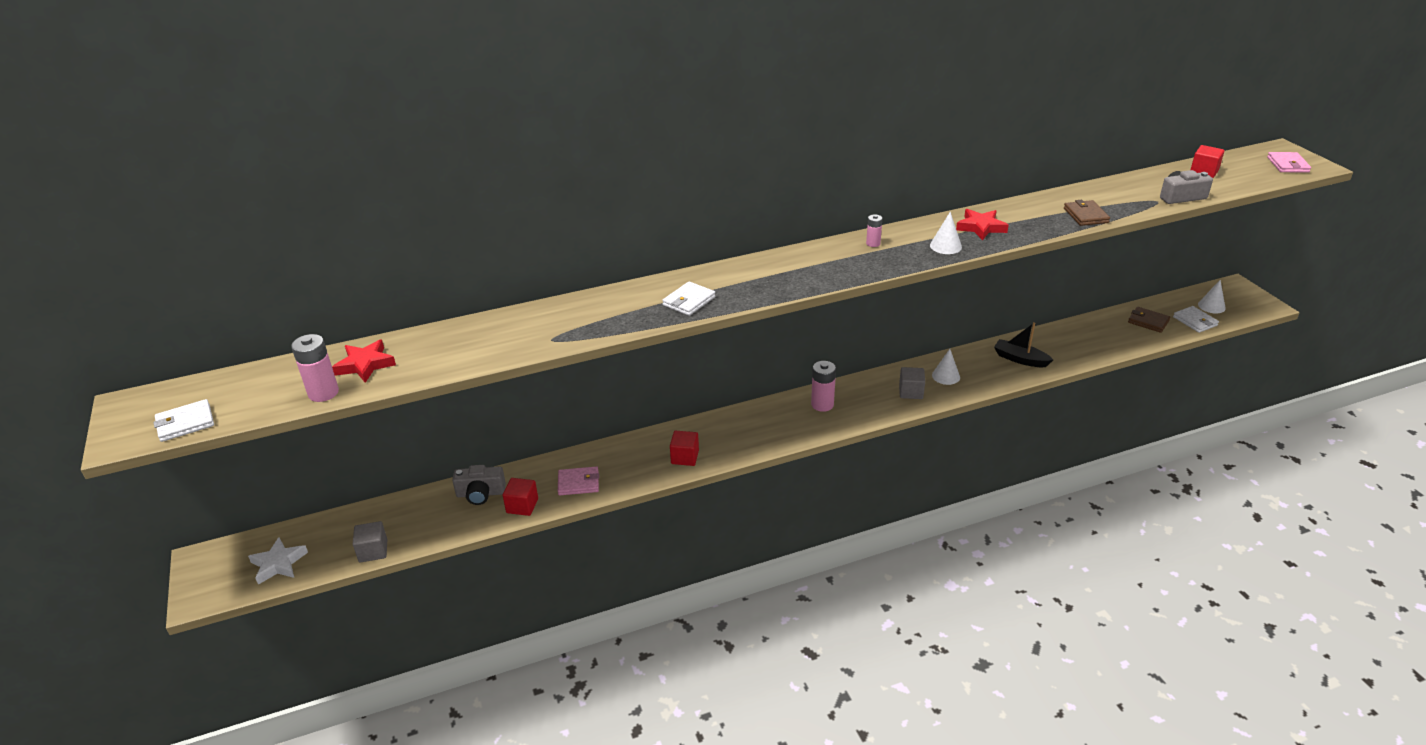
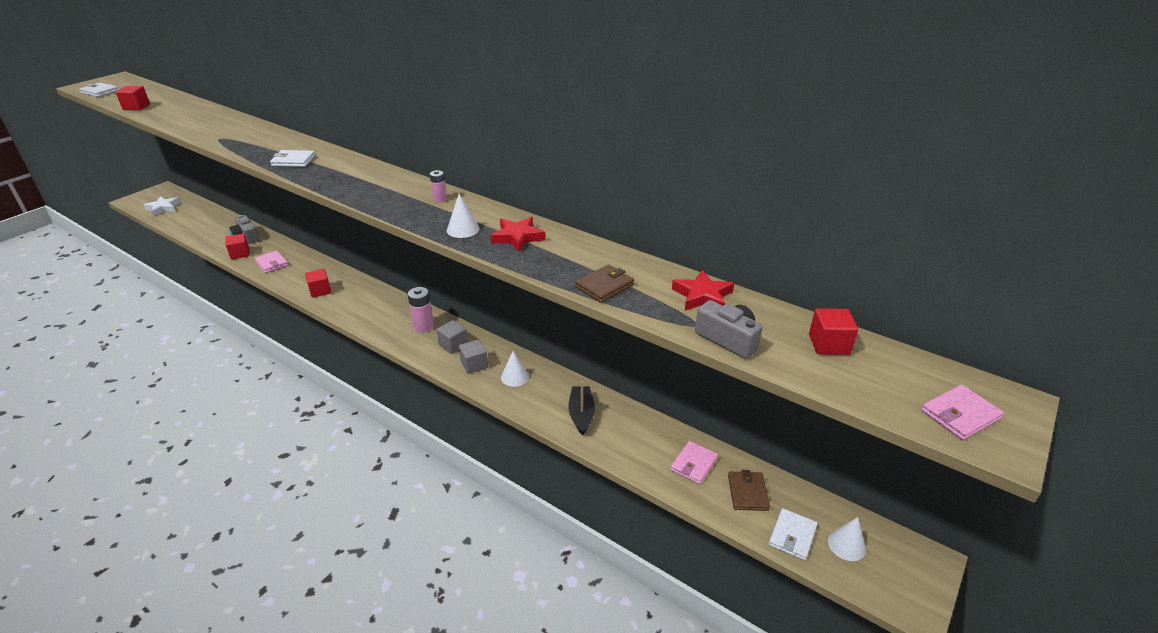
camera: 55 degrees right, 0 degrees up
pink battery [291,334,339,402] -> red cube [116,86,150,110]
red star [332,339,396,383] -> red star moved to [672,270,734,311]
grey cube [353,521,388,563] -> grey cube moved to [437,320,468,354]
none -> pink wallet [670,441,718,484]

